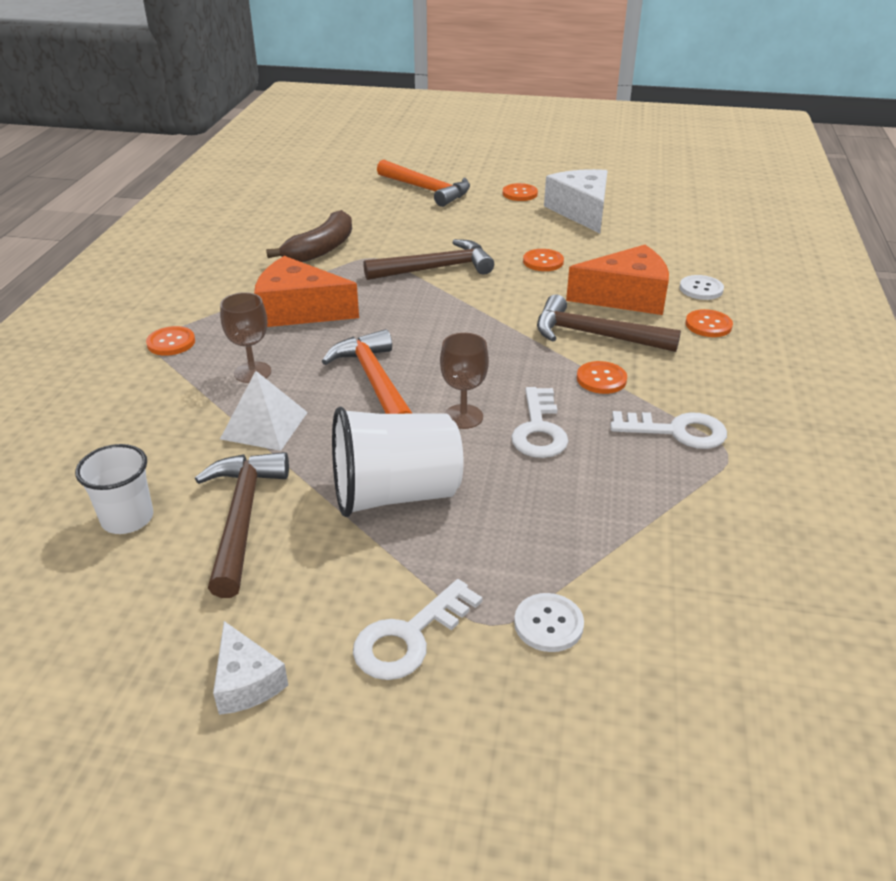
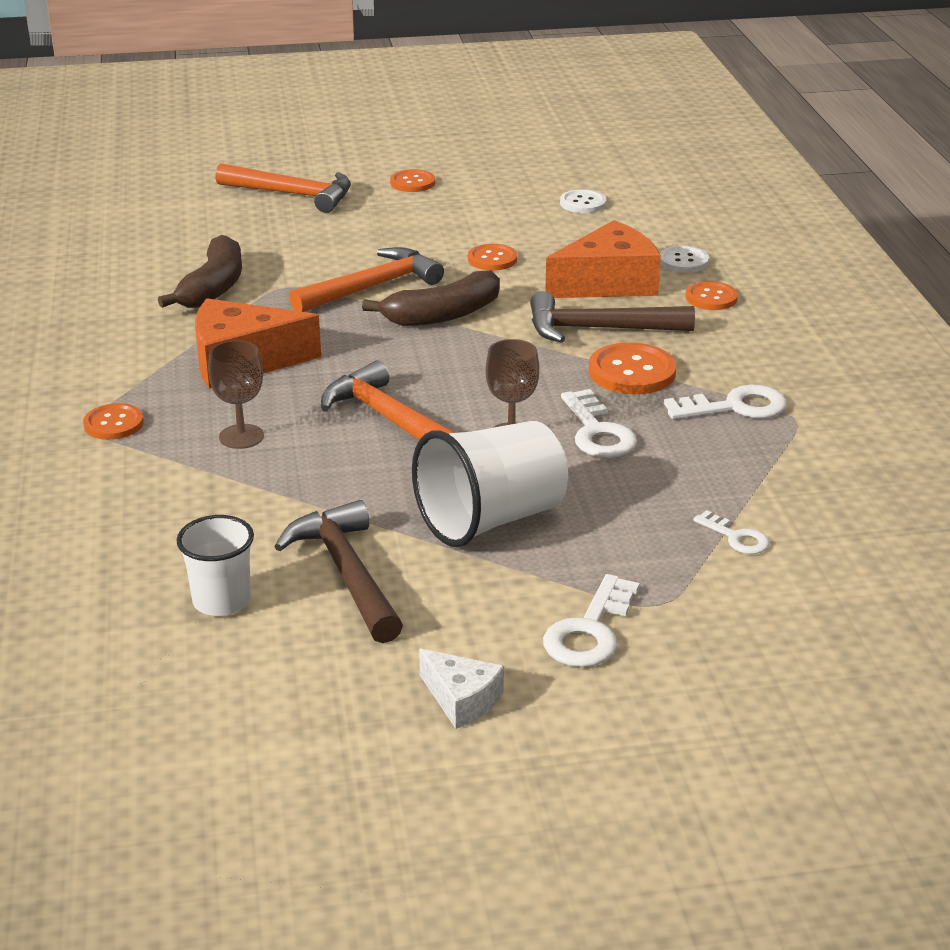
camera: 20 degrees left, 5 degrees down
white pyramid [220,371,308,451] -> none
brown hammer [363,239,494,280] -> orange hammer [289,247,444,312]
white button [514,593,584,652] -> white button moved to [560,189,606,213]
white cheese [544,169,607,233] -> none
orange button [577,361,627,394] -> orange button [588,342,676,394], size x1.56
none -> brown banana [362,270,500,326]
none -> white key [693,510,769,554]

